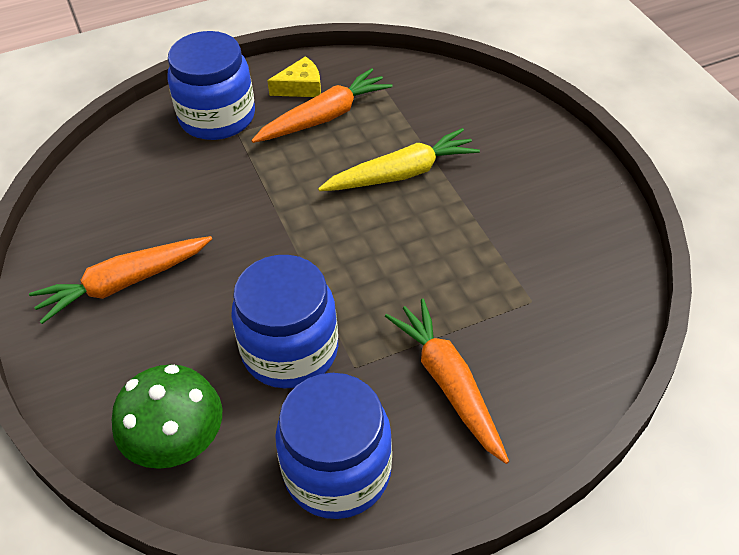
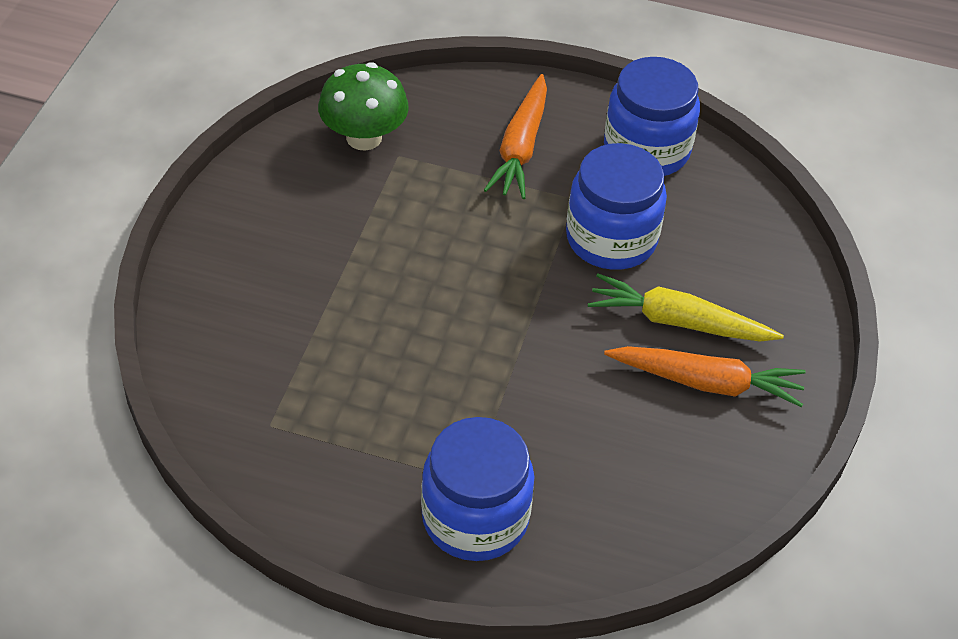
camera: 145 degrees left, 0 degrees up
green mushroom [112,364,222,469] -> green mushroom moved to [318,63,409,151]
orange carrot [251,68,392,143] -> none
yellow cheese [267,56,321,97] -> none
yellow carrot [318,128,480,191] -> yellow carrot moved to [588,274,784,342]

